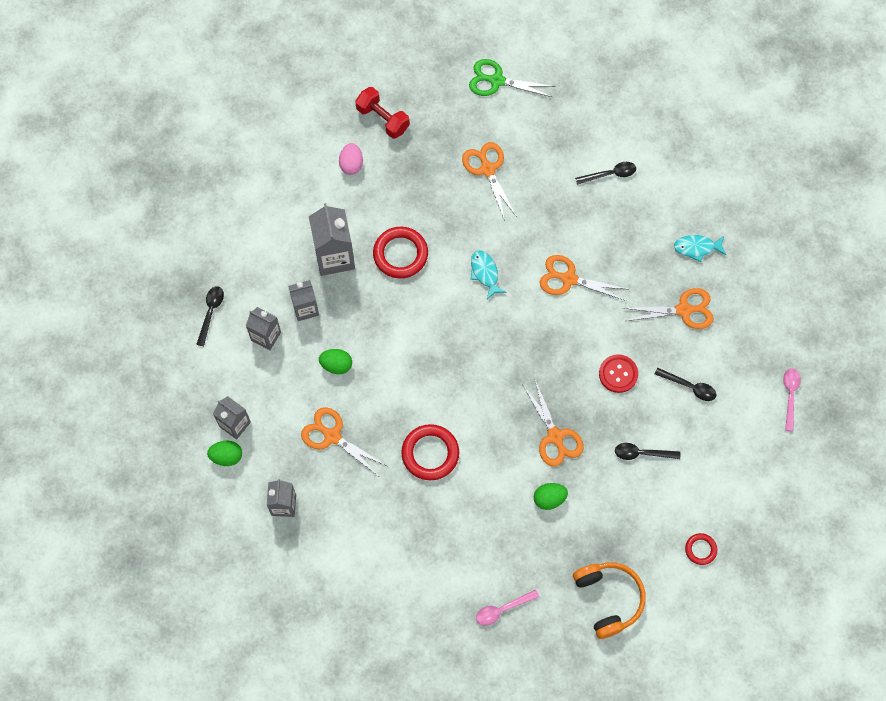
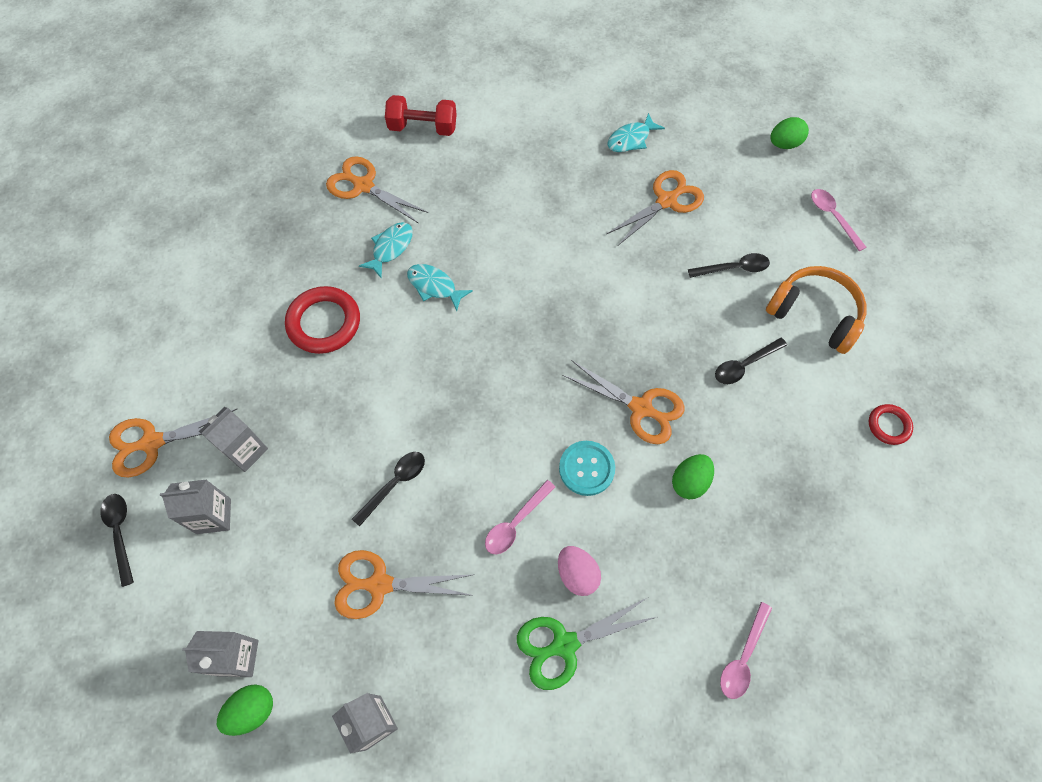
camera: 35 degrees left, 5 degrees down
grey carton [309,203,355,276] -> none
green egg [319,349,352,374] -> green egg moved to [770,117,809,149]
pink egg [339,143,363,175] -> pink egg moved to [558,546,601,596]
red dumbbell [355,87,409,139] -> red dumbbell moved to [385,95,457,136]
red ring [401,424,459,480] -> pink spoon [485,480,555,554]
green scissors [469,59,555,97] -> green scissors moved to [517,597,656,690]
orange scissors [540,255,630,301] -> orange scissors moved to [109,409,237,477]
orange headphones [573,562,646,639] -> orange headphones moved to [766,266,867,354]
black spoon [575,162,636,185] -> black spoon moved to [352,452,425,527]
red button [599,354,638,393] -> none
none -> turquoise fish [359,222,413,278]
none -> turquoise button [559,441,615,496]

